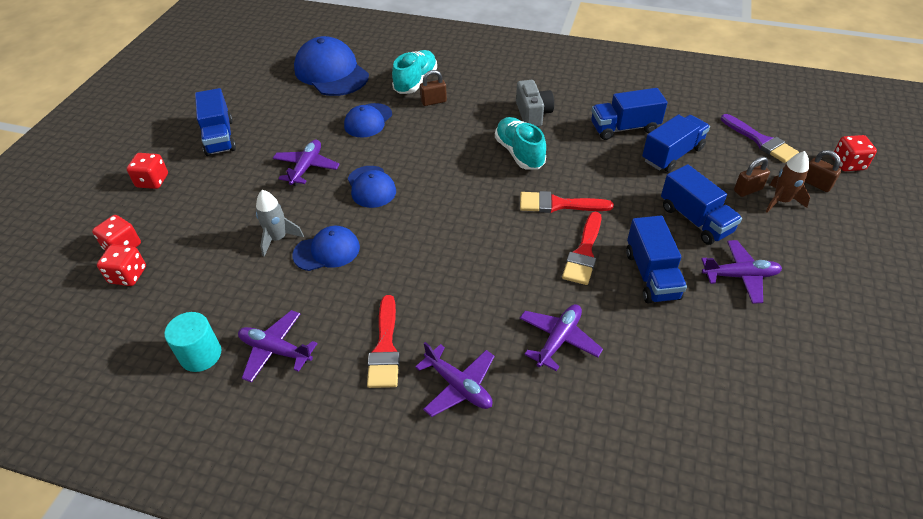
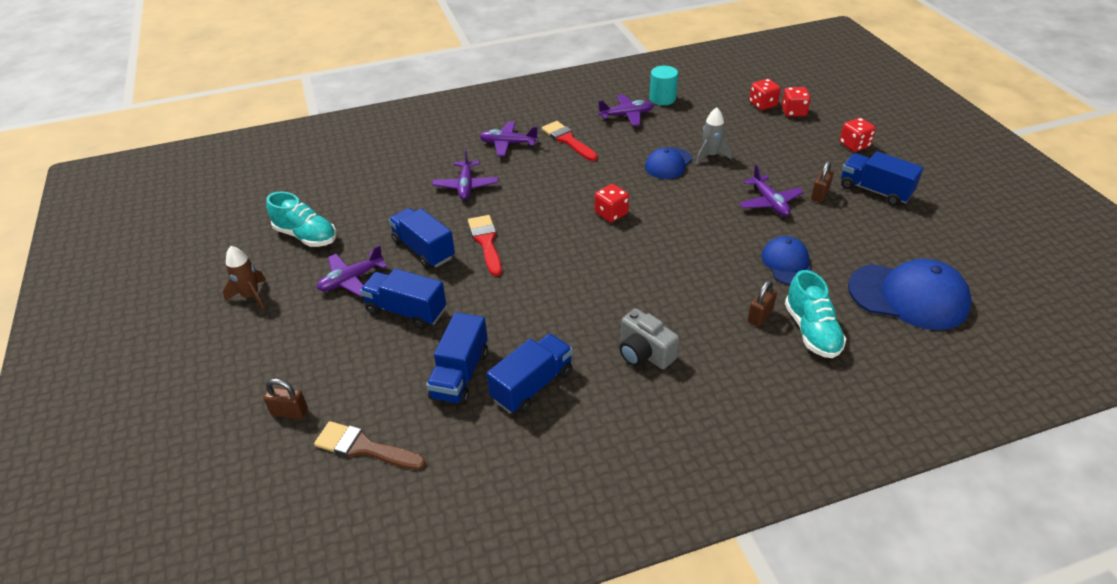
camera: 145 degrees right, 5 degrees down
blue cap [347,166,396,208] -> none
turquoise shoe [495,117,546,170] -> turquoise shoe moved to [266,192,336,247]
red brush [520,191,614,213] -> none
purple brush [721,114,799,163] -> brown brush [314,421,426,470]
brown padlock [734,157,770,197] -> brown padlock moved to [811,161,834,202]
brown rocket [765,151,810,213] -> brown rocket moved to [223,246,266,310]
red dice [834,135,877,171] -> red dice moved to [595,184,629,222]

